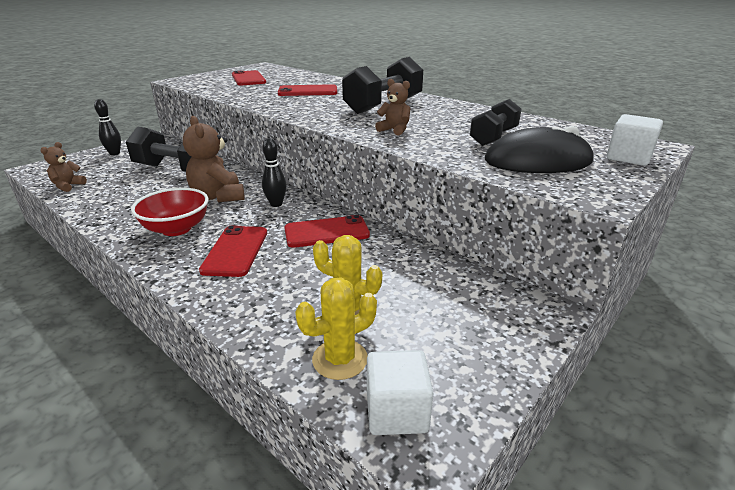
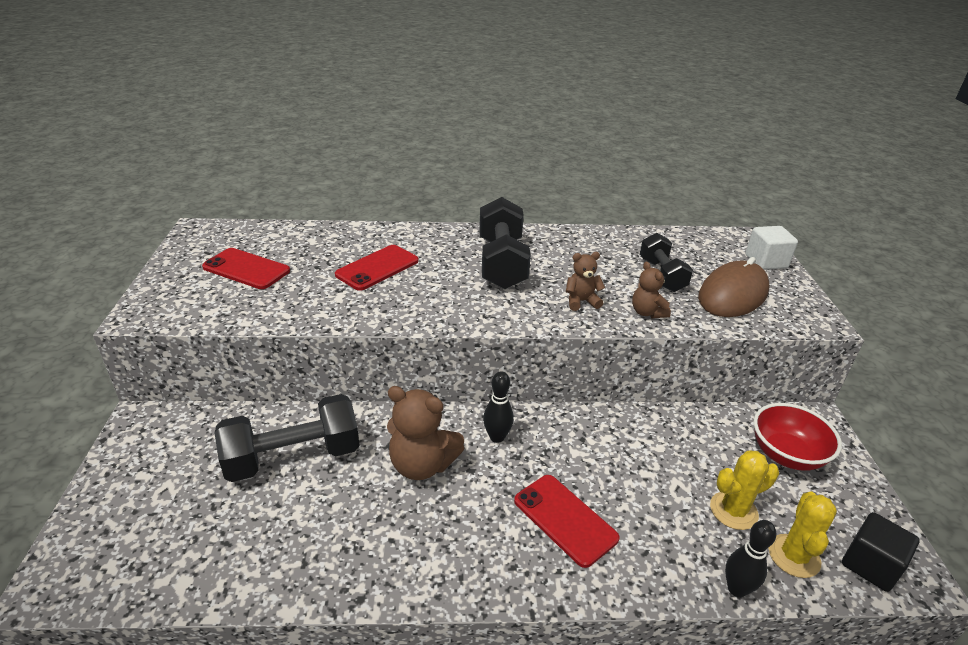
camera: 45 degrees left, 5 degrees up
brown teddy bear [40,142,87,192] -> brown teddy bear moved to [632,262,671,318]
black bowling pin [94,99,121,155] -> black bowling pin moved to [725,520,776,597]
red bowl [131,188,209,236] -> red bowl moved to [754,403,842,471]
red phone [284,215,370,248] -> none
white cube [367,350,433,435] -> black cube [842,512,920,592]
black mouse [485,126,594,173] -> brown mouse [698,257,770,317]

